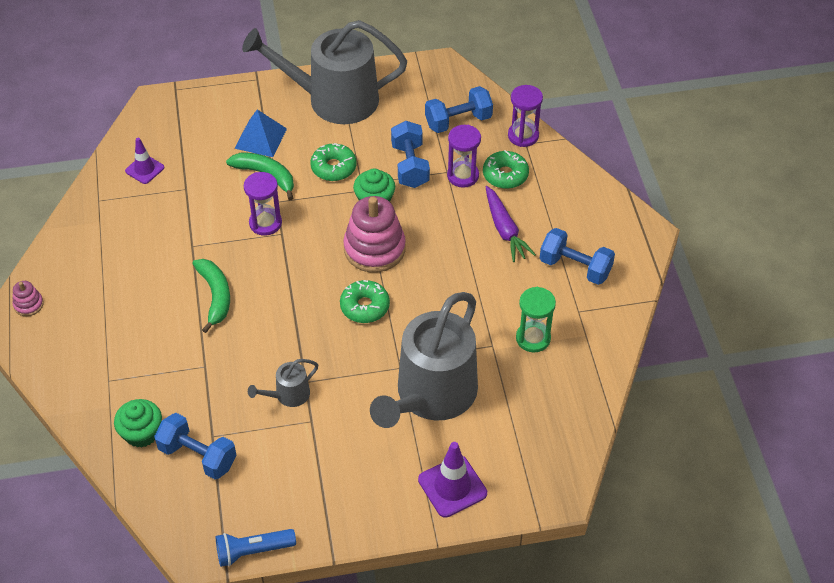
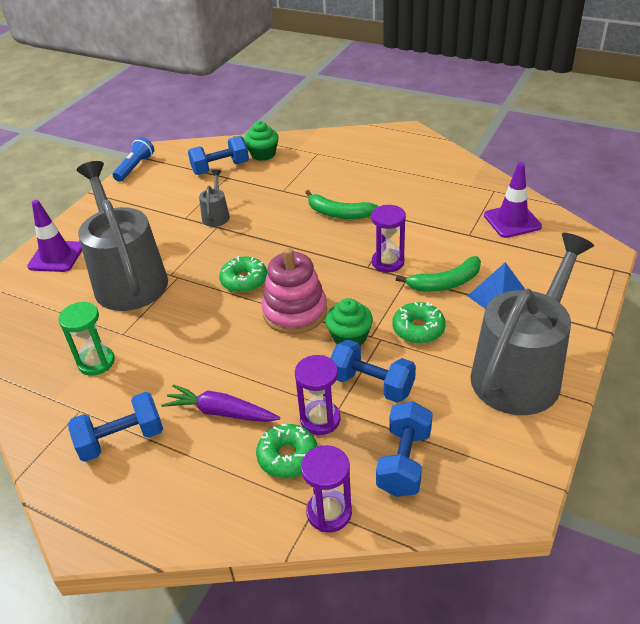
camera: 130 degrees right, 10 degrees down
pink stacking toy [13,281,44,316] -> none
purple traffic cone [125,138,164,184] -> purple traffic cone [484,162,542,238], size x1.54

